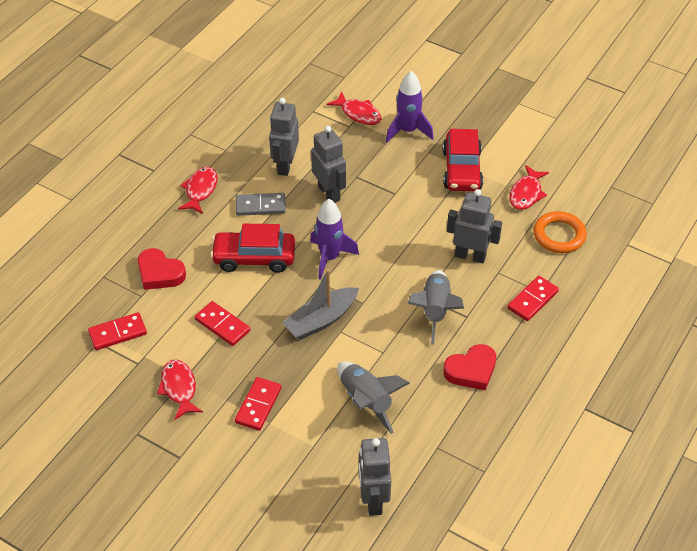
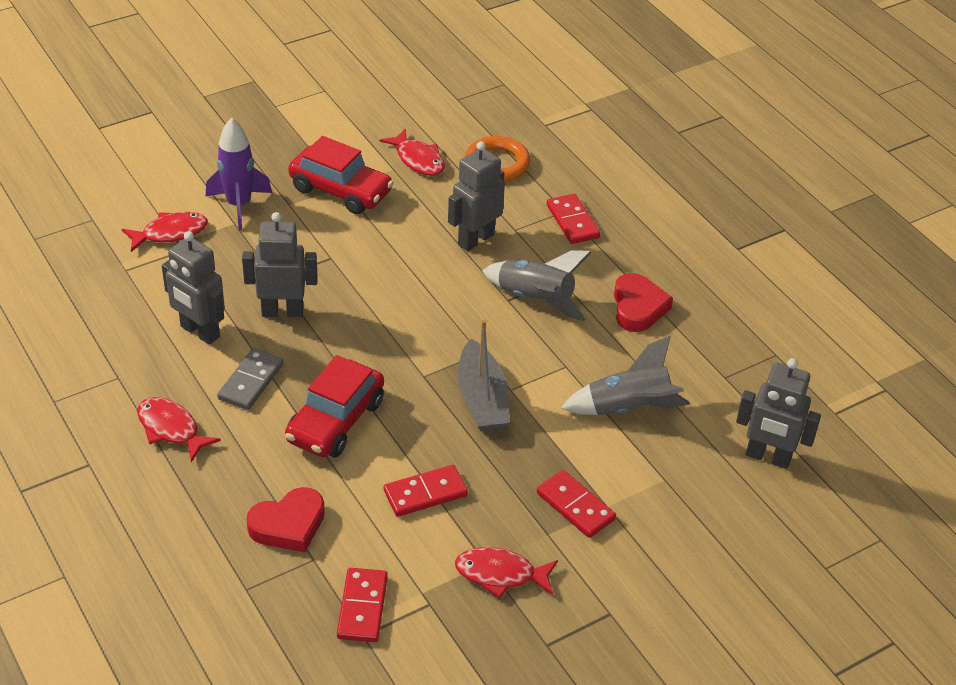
camera: 65 degrees left, 5 degrees down
purple rocket [310,199,359,280] -> none

